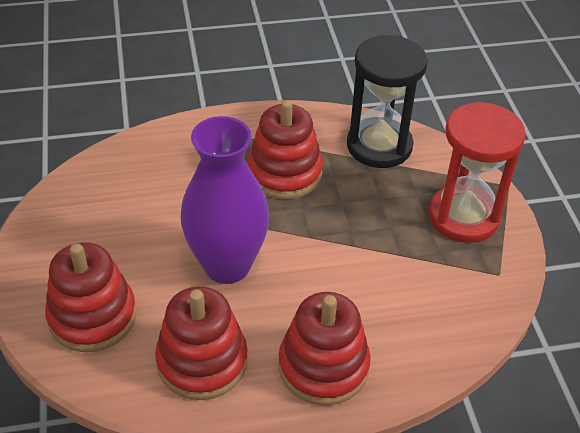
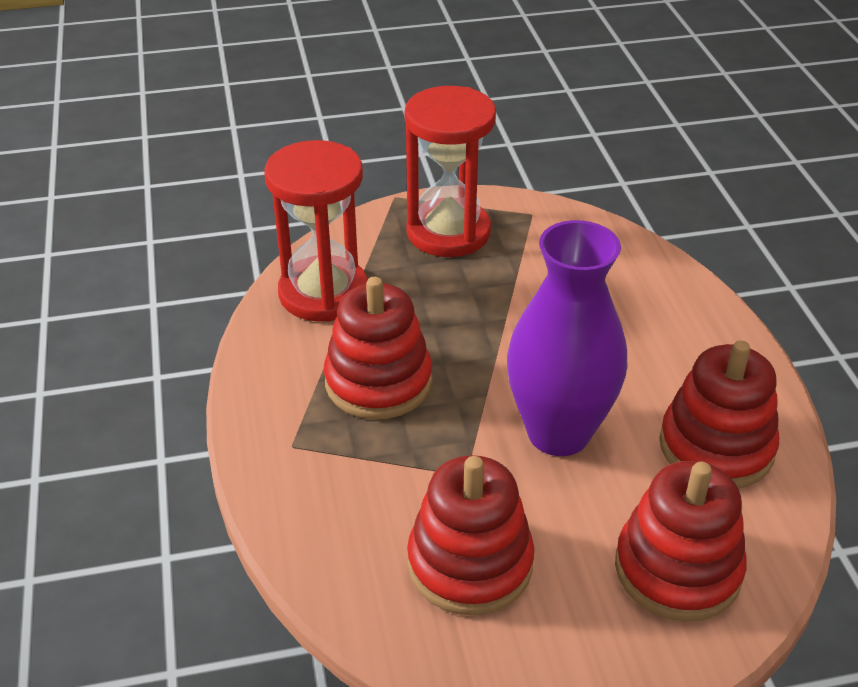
camera: 90 degrees left, 5 degrees down
red stacking toy [278,292,371,406] -> red stacking toy moved to [407,455,534,615]
black hourglass [347,35,428,168] -> red hourglass [264,140,368,322]

